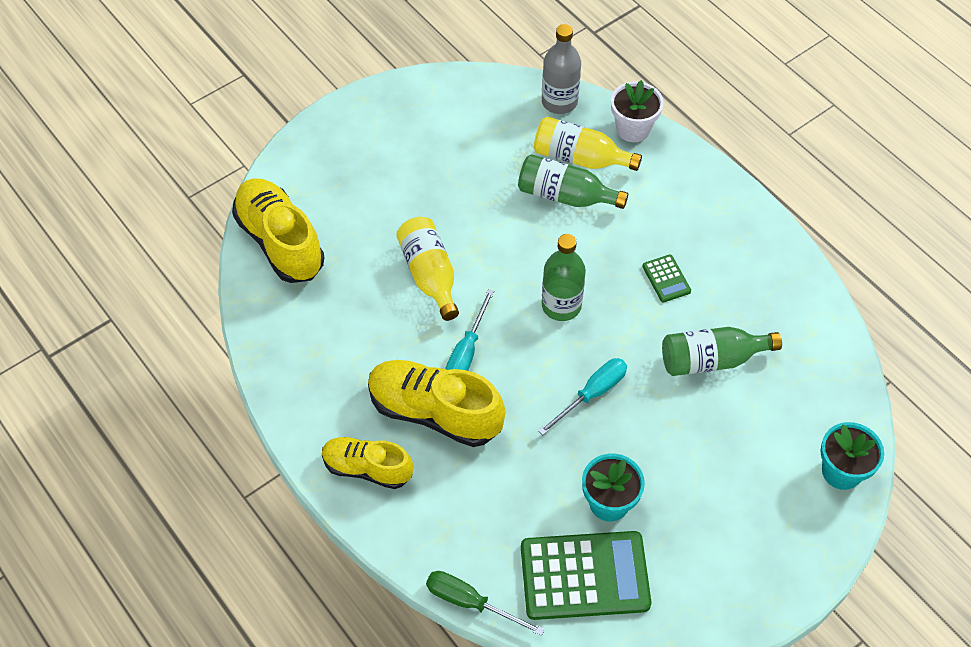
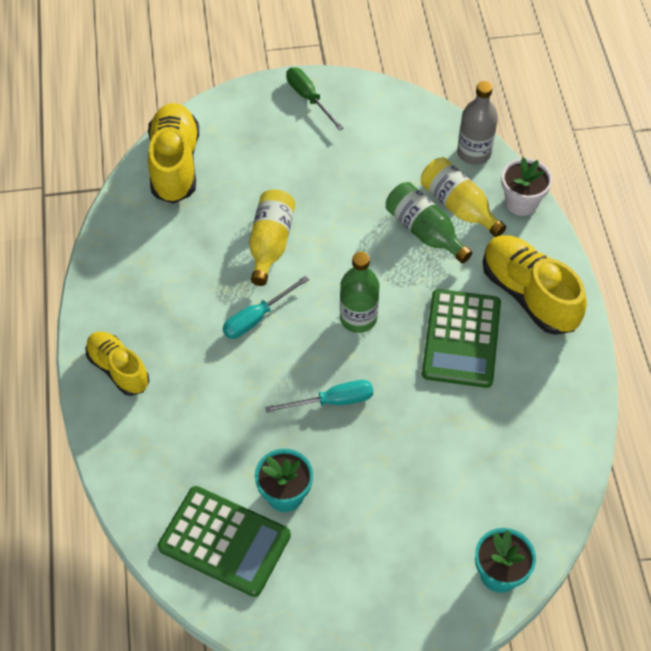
camera: 30 degrees right, 0 degrees up
yellow shoe [368,360,506,447] -> yellow shoe moved to [483,235,587,335]
green screwdriver [426,571,545,636] -> green screwdriver moved to [286,67,344,131]
green calculator [642,255,691,303] -> green calculator [422,289,501,388], size x2.22
green bottle [662,327,782,376] -> none

